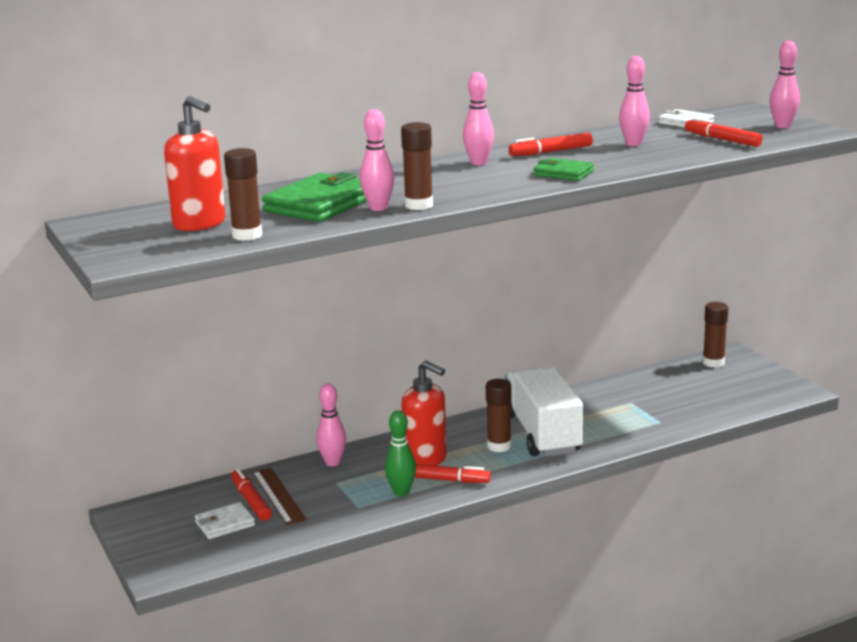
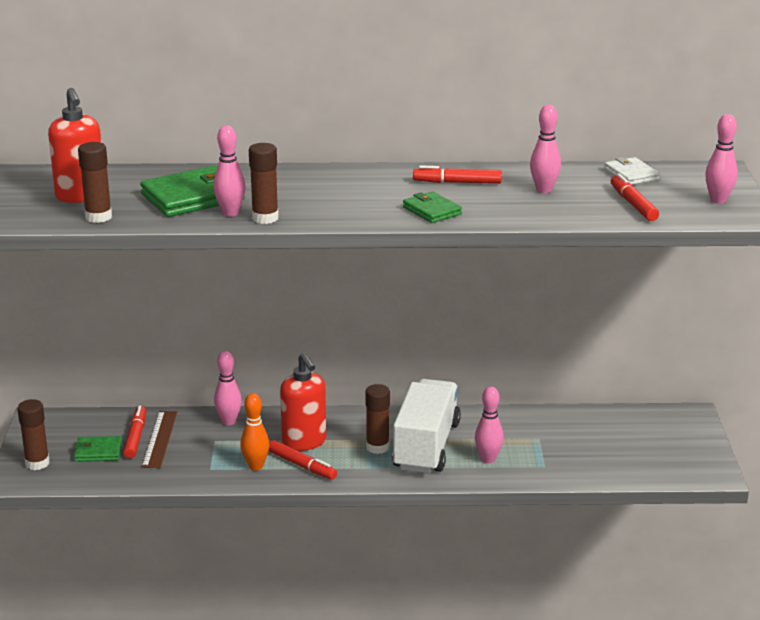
camera: 25 degrees right, 5 degrees up
white wallet [195,502,255,539] -> green wallet [74,436,122,462]
green bowling pin [385,410,416,497] -> orange bowling pin [240,393,270,471]
pink bowling pin [463,72,494,165] -> pink bowling pin moved to [475,387,504,463]
brown glue stick [703,302,728,368] -> brown glue stick moved to [17,399,49,470]

